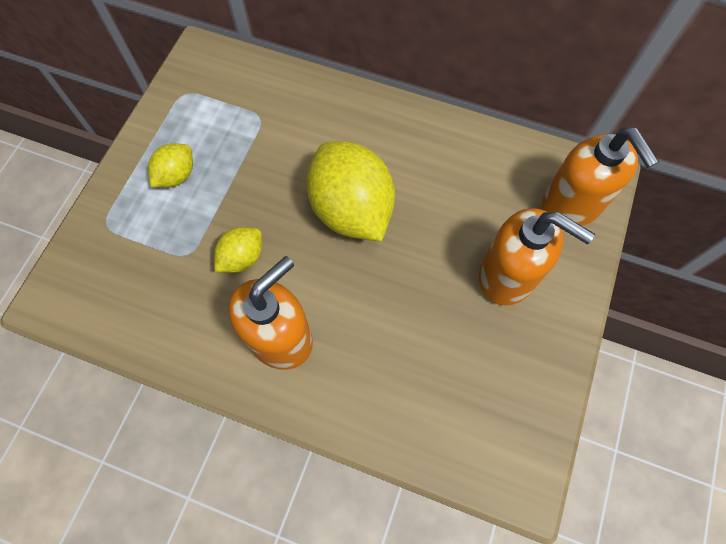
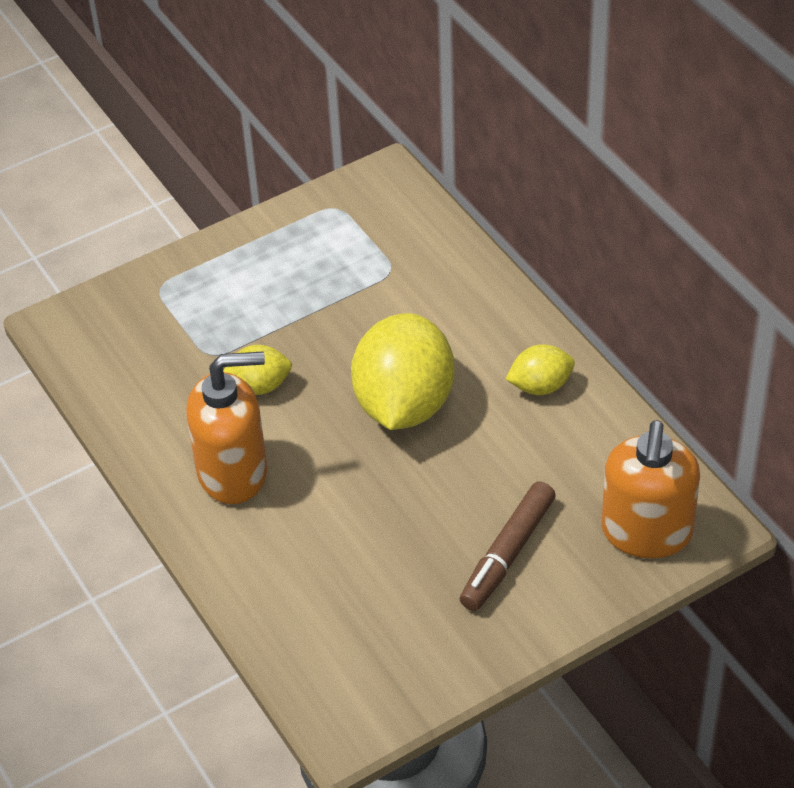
camera: 40 degrees right, 20 degrees down
yellow lemon [148,143,193,188] -> yellow lemon moved to [506,344,575,395]
orange soap dispenser [479,208,595,305] -> brown marker [460,481,556,611]

